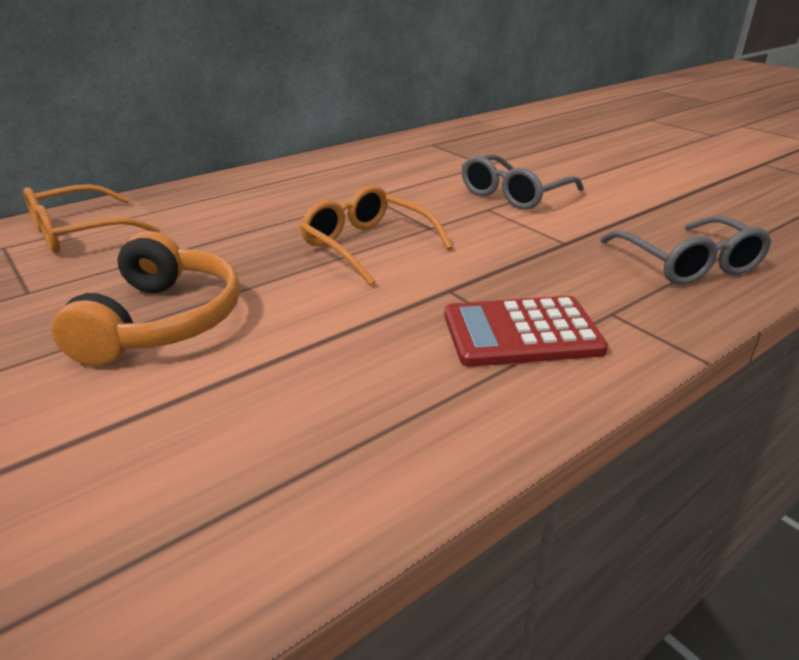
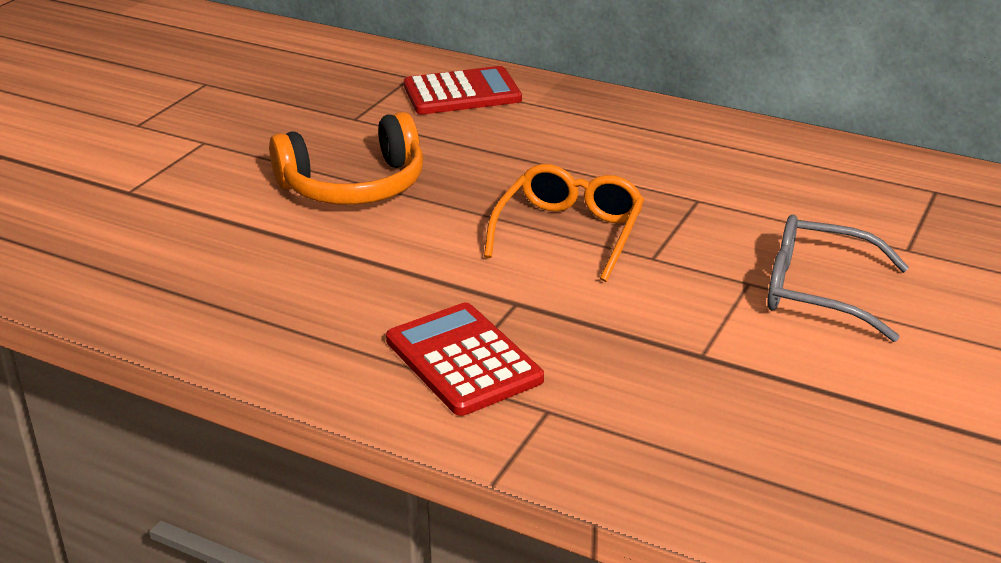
camera: 65 degrees right, 0 degrees up
orange glasses [23,184,160,253] -> red calculator [404,66,522,115]
grey glasses [600,216,771,285] -> none

